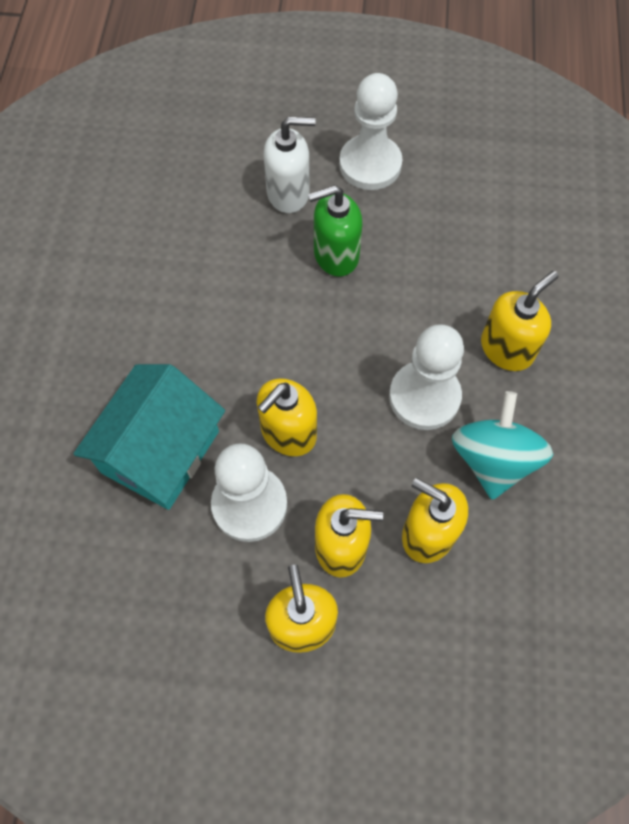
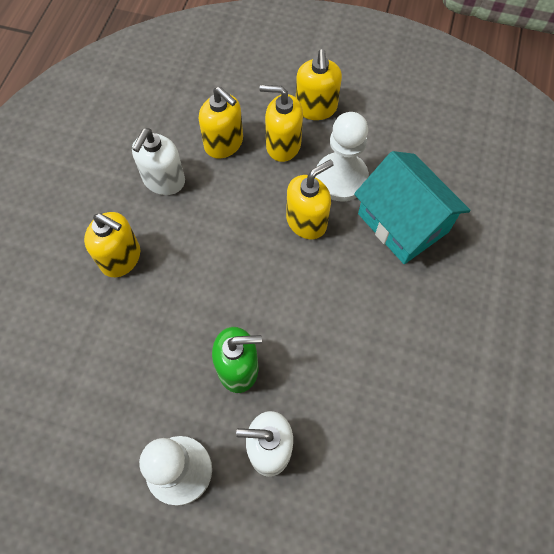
camera: 170 degrees left, 0 degrees up
turquoise house [73,364,225,510] -> turquoise house turned 75 degrees counterclockwise [354,151,471,264]
white pawn [389,324,464,430] -> none
turquoise spinning top [452,391,553,500] -> white soap dispenser [132,128,185,195]
yellow soap dispenser [481,271,559,371] -> yellow soap dispenser turned 120 degrees counterclockwise [84,212,140,277]

